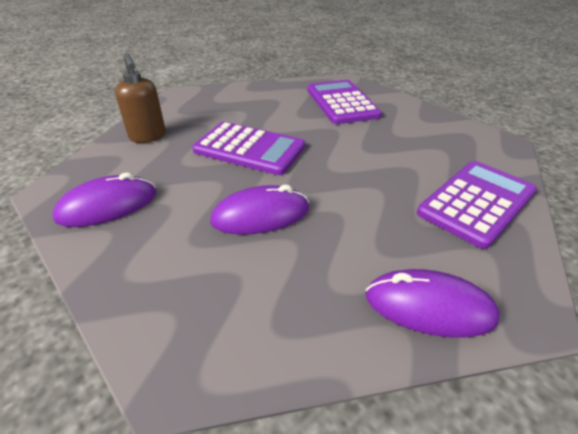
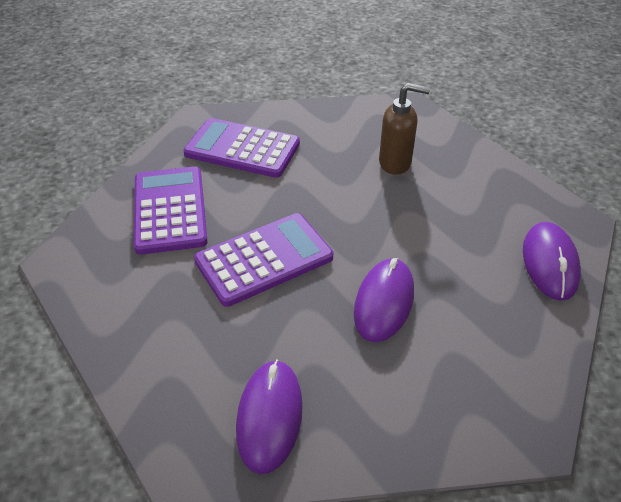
camera: 55 degrees left, 5 degrees up
brown soap dispenser [115,53,166,143] -> brown soap dispenser moved to [379,83,430,175]
purple mouse [366,269,500,338] -> purple mouse turned 45 degrees counterclockwise [523,222,581,301]
purple calculator [417,161,537,249] -> purple calculator moved to [134,166,208,255]

